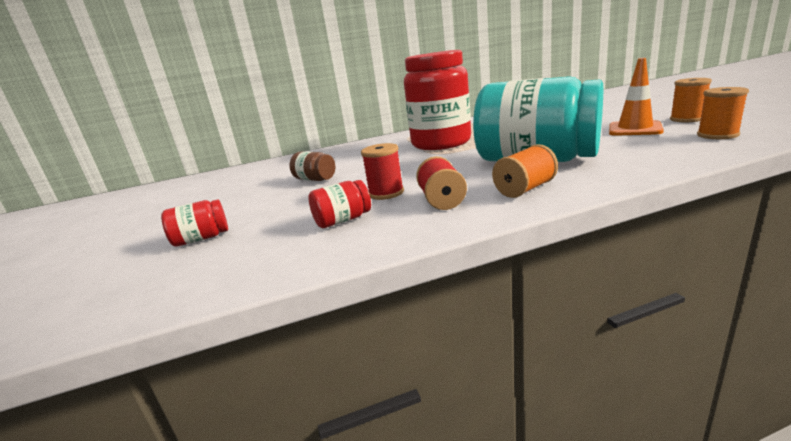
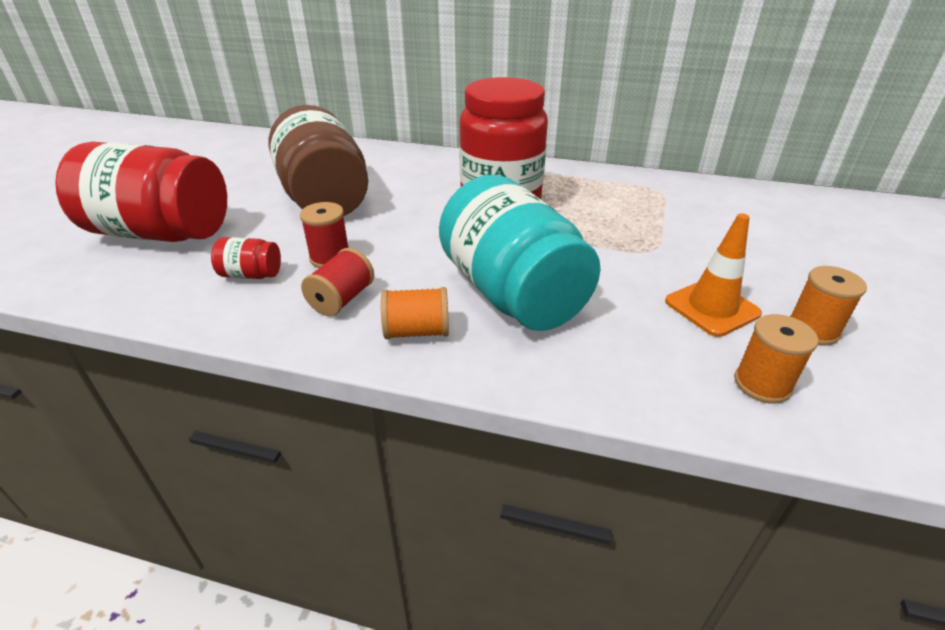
camera: 30 degrees right, 15 degrees up
red jar [161,199,228,247] -> red jar [55,142,227,242], size x2.48
brown jar [290,152,335,181] -> brown jar [269,105,368,216], size x2.48

